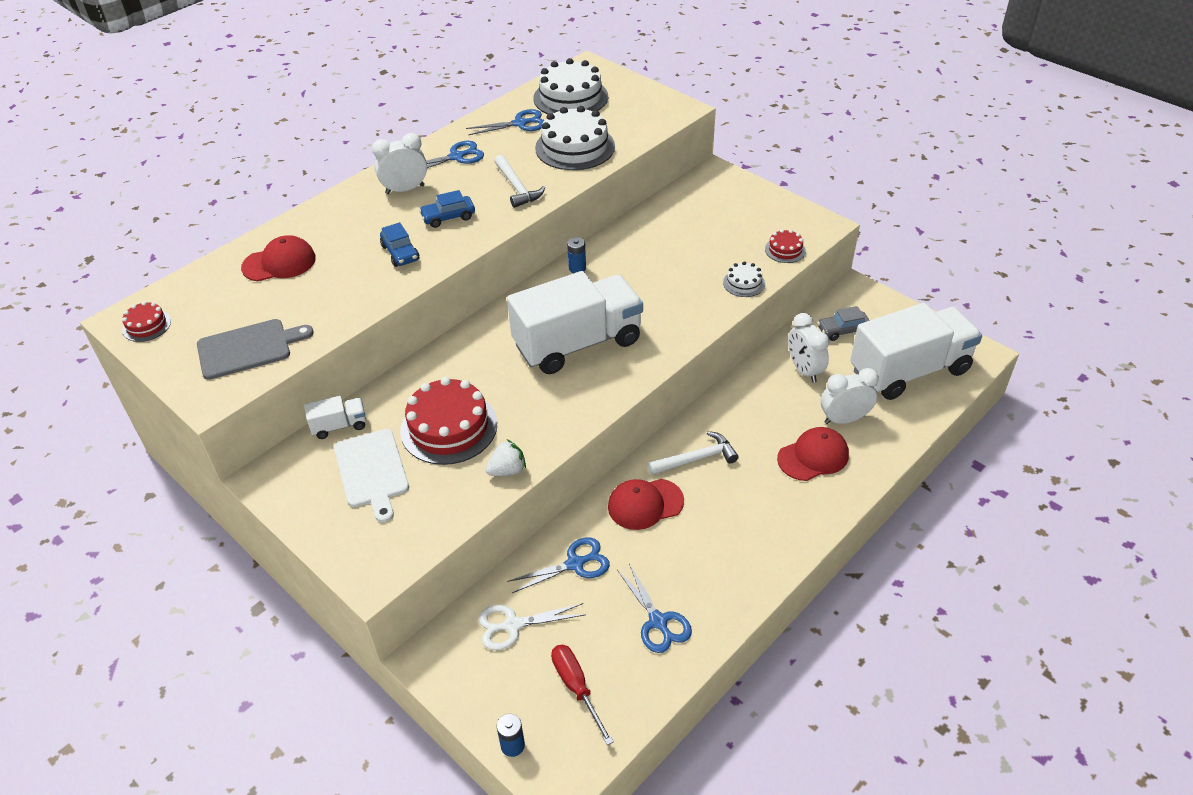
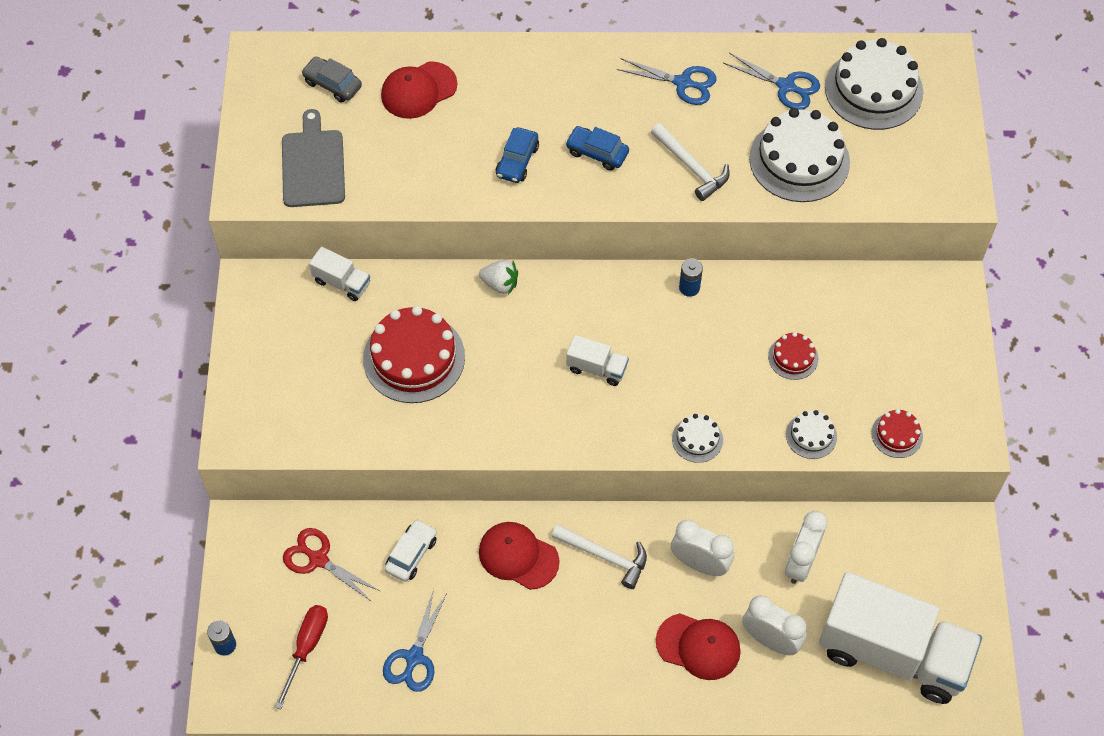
camera: 45 degrees right, 15 degrees up
red cake [122,301,171,342] -> red cake moved to [768,332,818,380]
grey cutting board [197,319,314,380] -> grey cutting board turned 120 degrees counterclockwise [282,109,345,207]
red cap [241,235,316,281] -> red cap turned 120 degrees clockwise [381,61,457,119]
white cutting board [334,429,409,523] -> none
white clock [372,133,427,194] -> white clock moved to [671,520,734,576]
white scissors [478,603,586,650] -> red scissors [283,528,380,602]
white strawberry [485,439,526,476] -> white strawberry moved to [479,260,518,295]
white hammer [494,155,545,208] -> white hammer turned 60 degrees counterclockwise [651,123,730,201]
white truck [507,271,643,374] -> white truck [566,335,629,386], size x0.42
blue scissors [507,537,610,593] -> white car [385,519,437,582]
grey car [817,306,870,341] -> grey car moved to [301,57,362,102]
none -> white cake [672,414,723,463]

